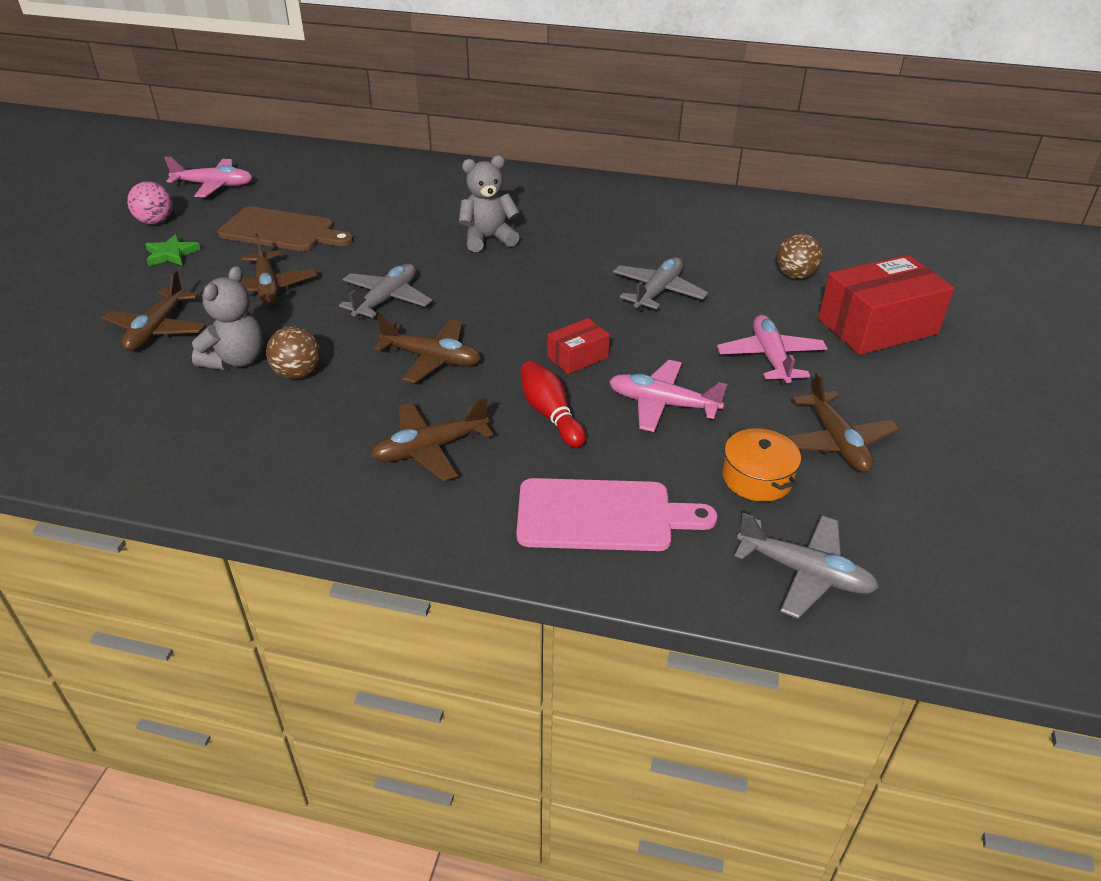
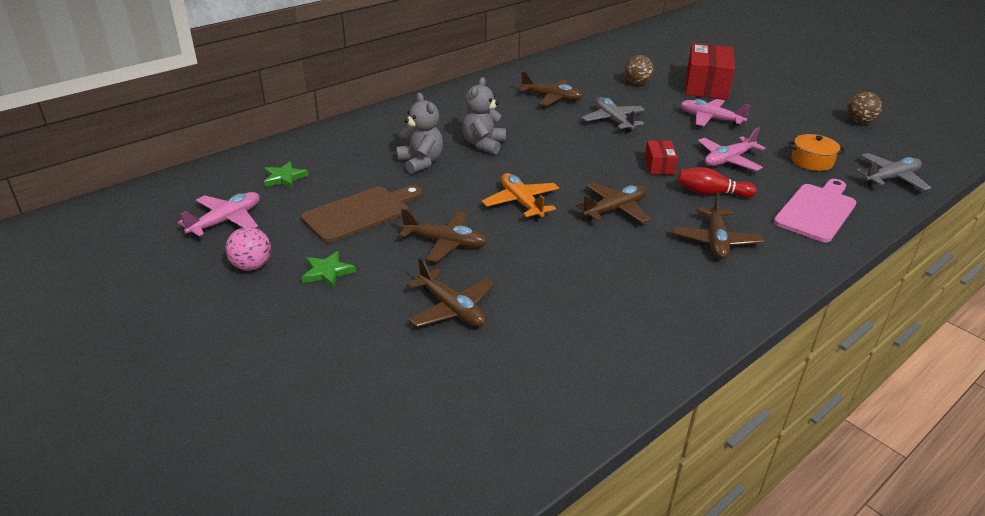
camera: 55 degrees left, 5 degrees down
grey teddy bear [192,266,264,370] -> grey teddy bear moved to [396,93,443,174]
brown ball [266,326,321,379] -> brown ball moved to [847,92,882,124]
grey plane [339,264,432,320] -> orange plane [482,173,559,220]
brown plane [786,372,900,472] -> brown plane moved to [519,72,583,106]
none -> green star [264,161,309,188]

